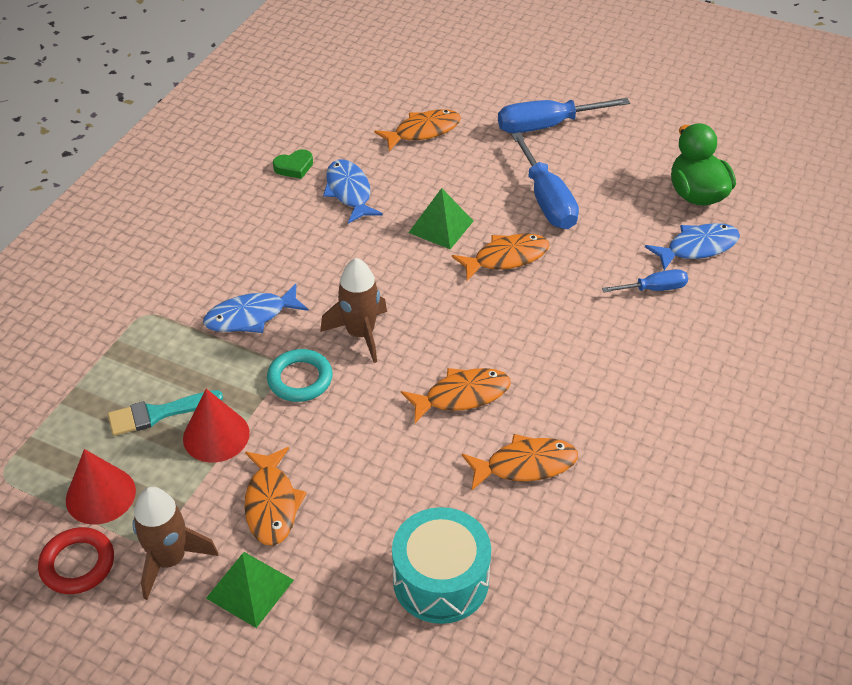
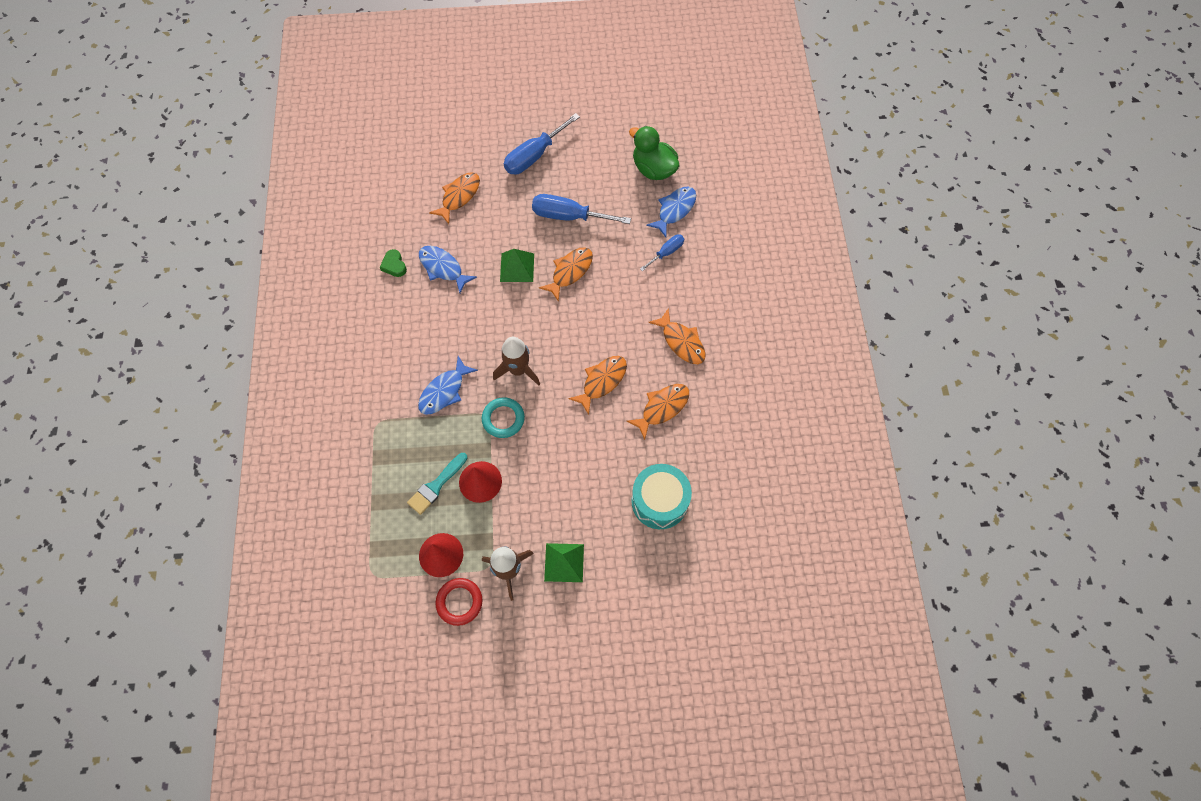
camera: 30 degrees left, 20 degrees up
orange fish [244,447,307,546] -> orange fish moved to [648,309,706,364]
green heart [273,149,313,179] -> green heart turned 120 degrees clockwise [380,249,407,277]
blue screwdriver [512,132,579,229] -> blue screwdriver turned 150 degrees clockwise [532,194,631,224]

